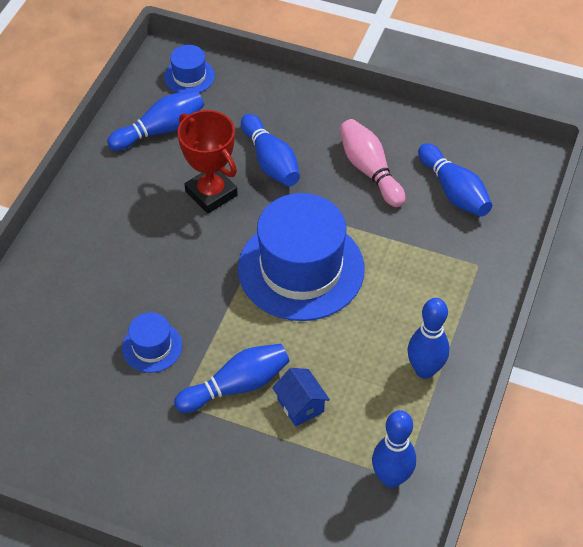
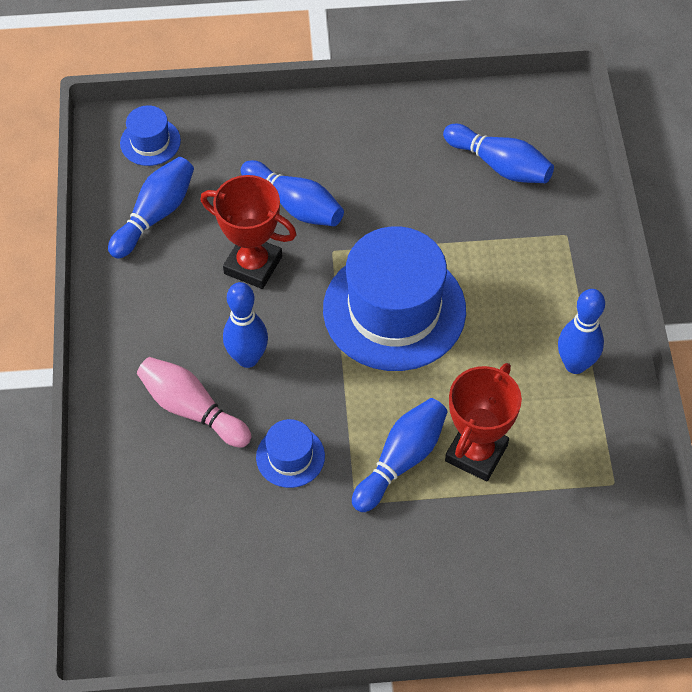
camera: 25 degrees left, 5 degrees up
blue house [272,368,330,427] -> red trophy [445,363,522,481]
pink bowling pin [340,119,406,207] -> pink bowling pin moved to [137,357,251,448]
blue bowling pin [372,410,416,488] -> blue bowling pin moved to [223,282,268,368]

